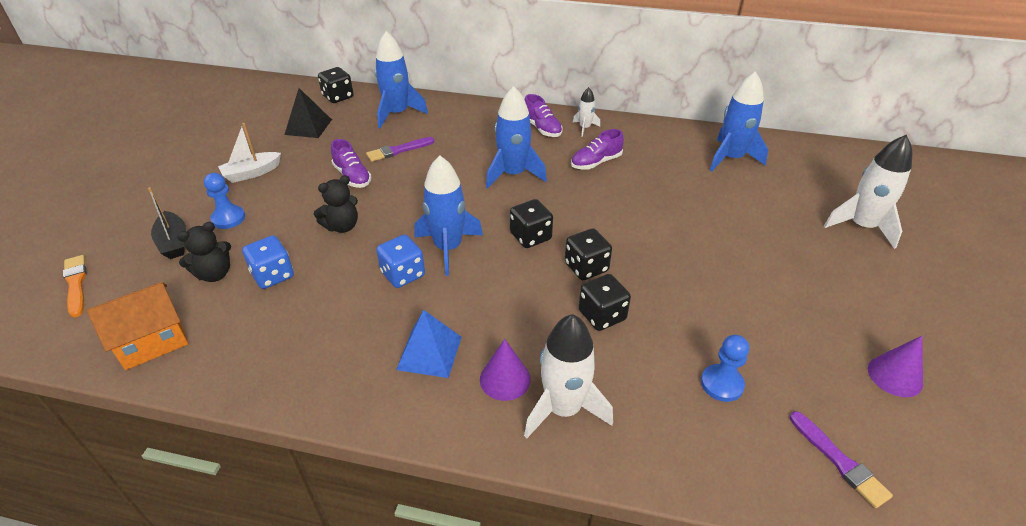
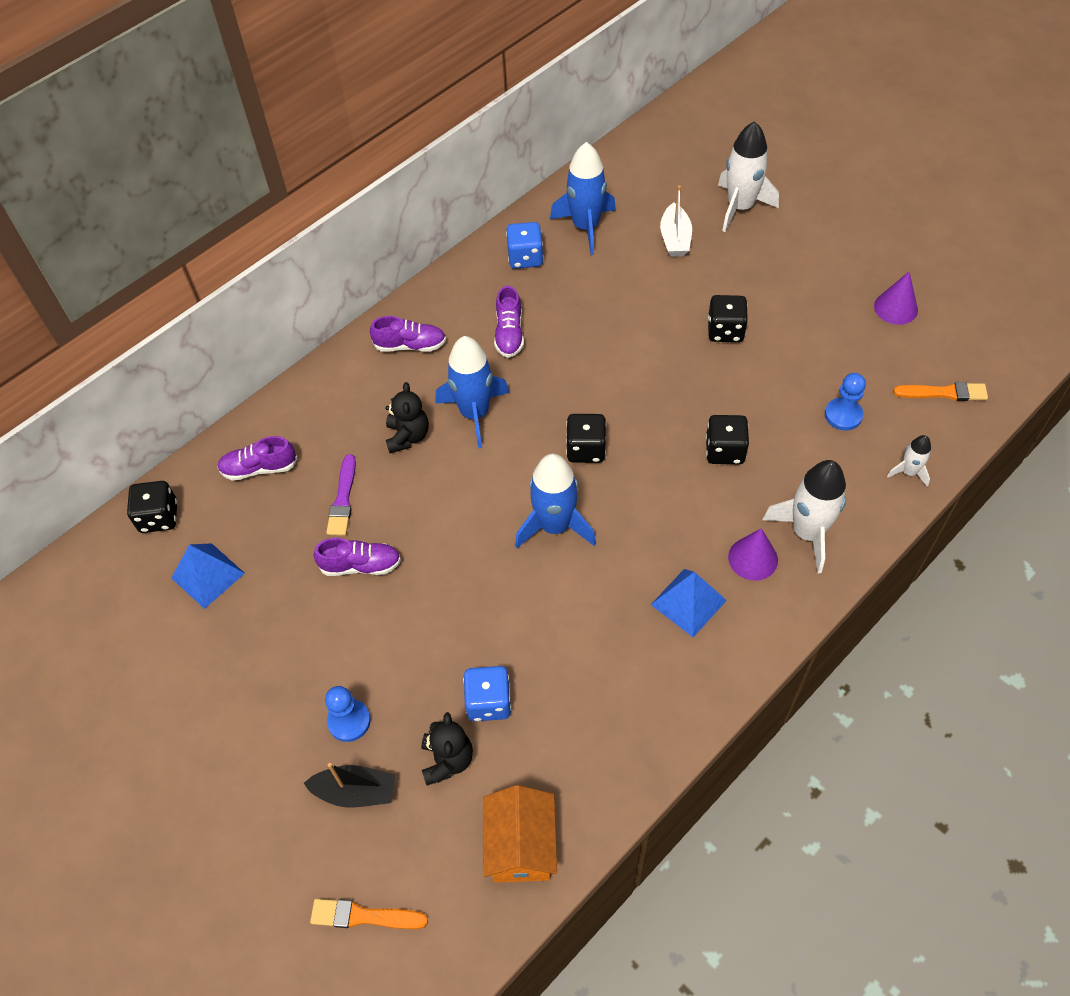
camera: 55 degrees left, 15 degrees up
white boat [218,123,281,183] -> white boat moved to [660,186,692,257]
black pyramid [284,88,332,138] -> blue pyramid [171,543,245,609]
black teddy bear [314,175,358,233] -> black teddy bear moved to [385,382,429,453]
blue rocket [375,31,428,128] -> purple shoe [217,436,298,481]
blue dice [376,235,425,288] -> blue dice moved to [506,222,543,269]
black dice [565,228,612,280] -> black dice moved to [708,295,748,342]
white rocket [573,87,600,137] -> white rocket moved to [887,435,931,487]
purple brush [790,411,893,508] -> orange brush [893,382,988,401]

